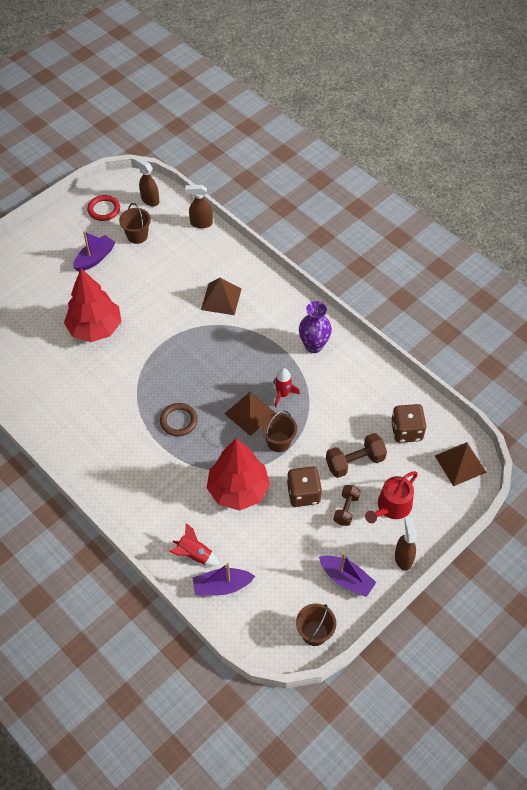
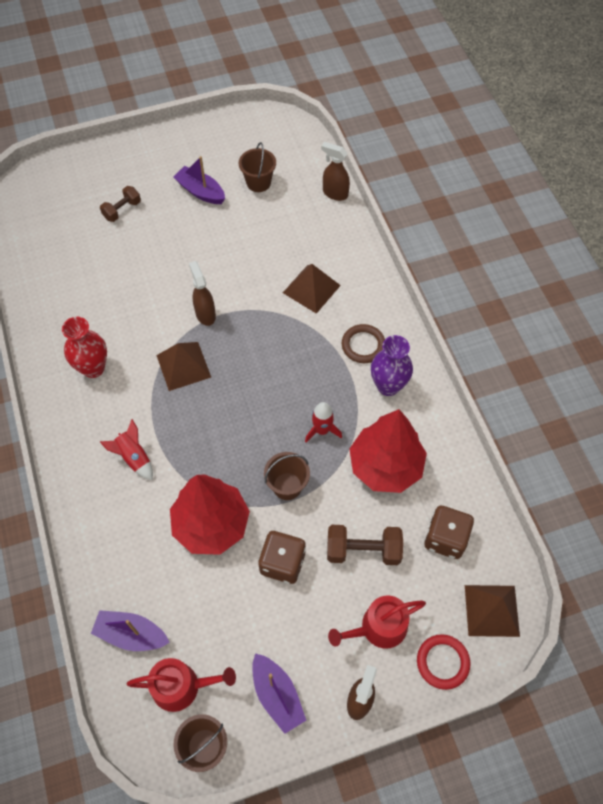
camera: 25 degrees right, 5 degrees up
red tree [64,269,121,342] -> red tree moved to [349,409,427,493]
purple boat [73,231,116,272] -> purple boat turned 120 degrees counterclockwise [173,156,225,204]
red ring [87,195,120,221] -> red ring moved to [417,634,470,690]
brown spray bottle [134,157,159,206] -> brown spray bottle moved to [189,261,216,326]
brown ring [160,403,198,436] -> brown ring moved to [342,324,385,363]
red rocket [169,523,220,566] -> red rocket moved to [100,419,153,480]
brown pyramid [224,392,276,436] -> brown pyramid moved to [156,342,211,391]
brown dumbbell [334,485,361,526] -> brown dumbbell moved to [100,186,141,222]
none -> red vase [62,317,107,378]
none -> red watering can [127,658,236,712]

